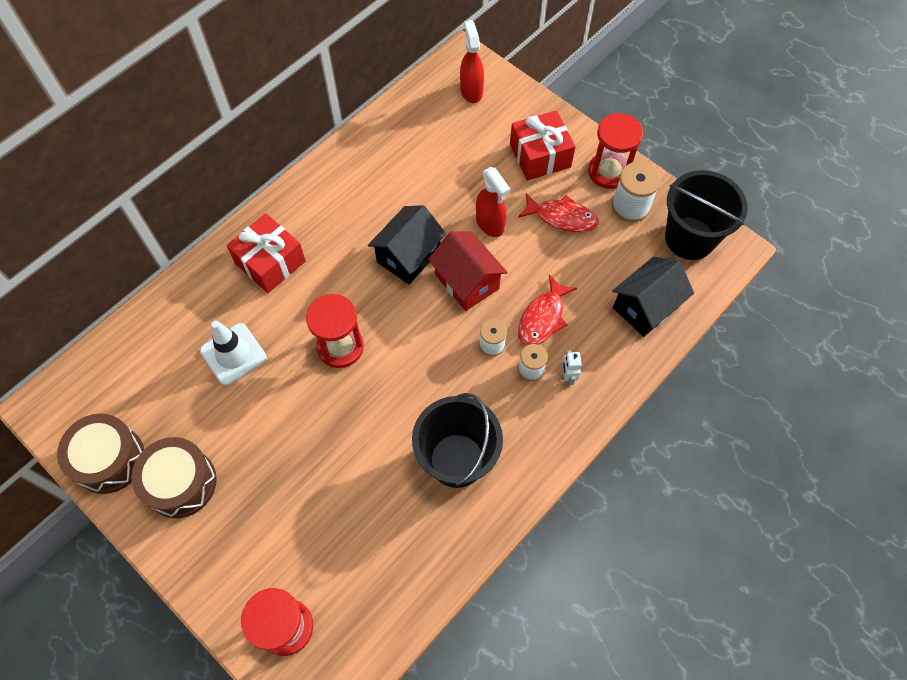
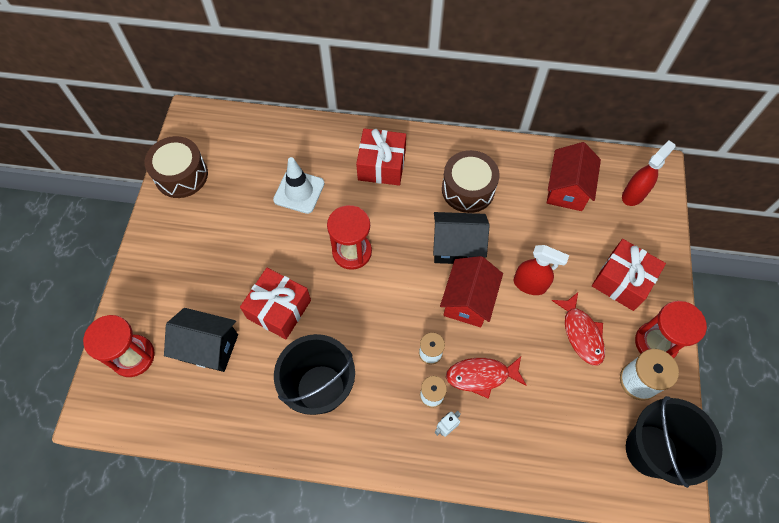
camera: 55 degrees right, 0 degrees up
brown drum [131,437,217,518] -> brown drum moved to [442,150,500,213]
red spray bottle [476,167,511,237] -> red spray bottle turned 90 degrees counterclockwise [514,245,569,295]
black house [612,257,694,337] -> black house moved to [164,308,238,372]
none -> red gift [240,268,311,339]
none -> red house [547,142,601,211]

